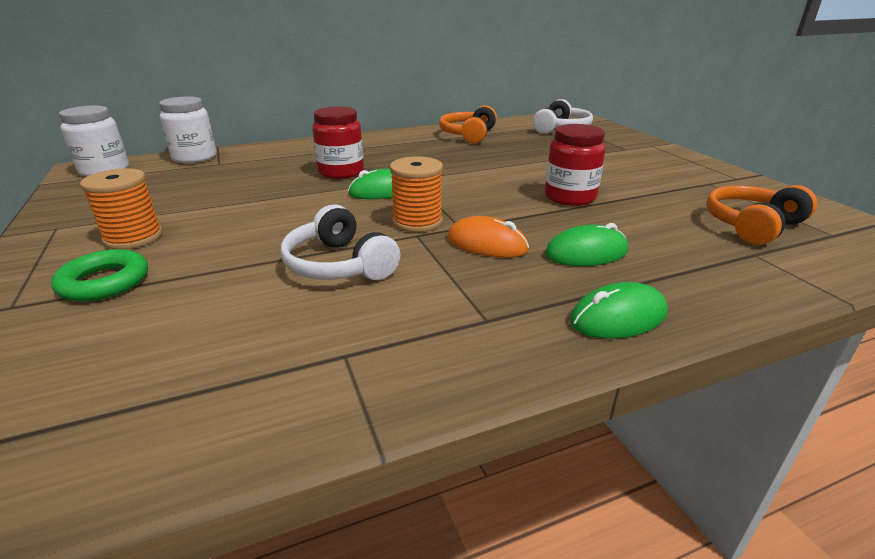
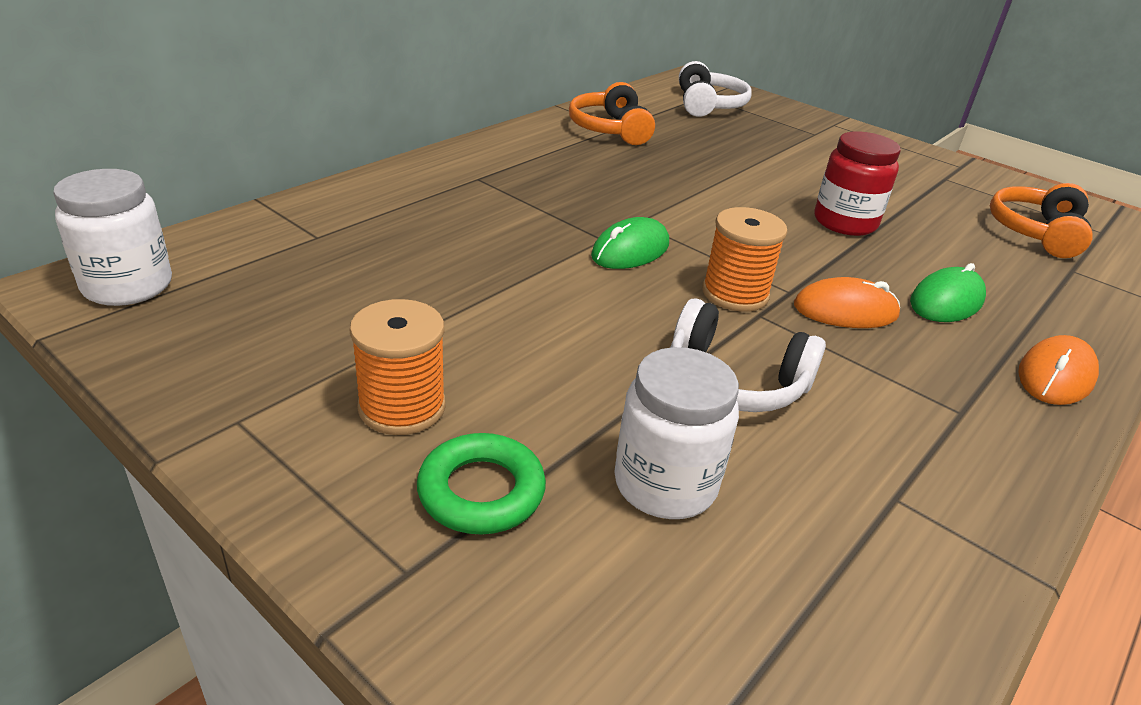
camera: 30 degrees left, 5 degrees up
white jar [159,96,216,163] -> white jar moved to [614,347,739,519]
red jar [312,107,364,179] -> none
green mouse [570,282,668,339] -> orange mouse [1018,335,1099,405]

